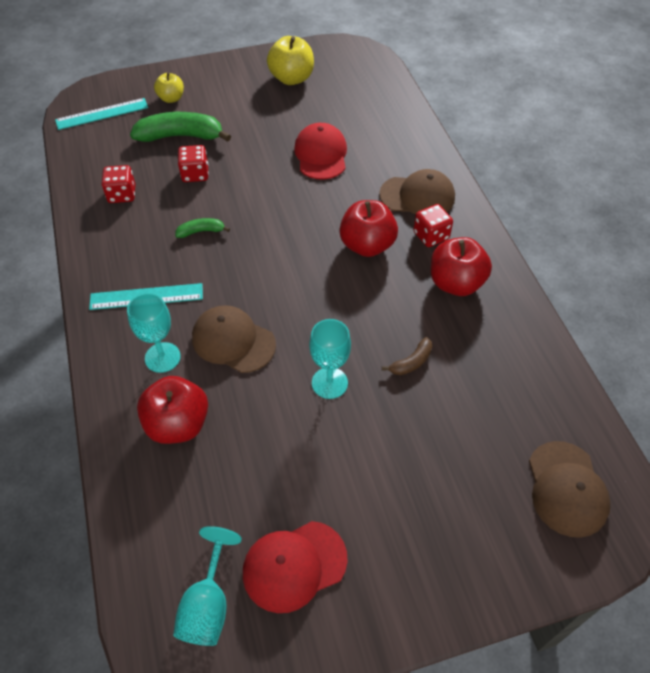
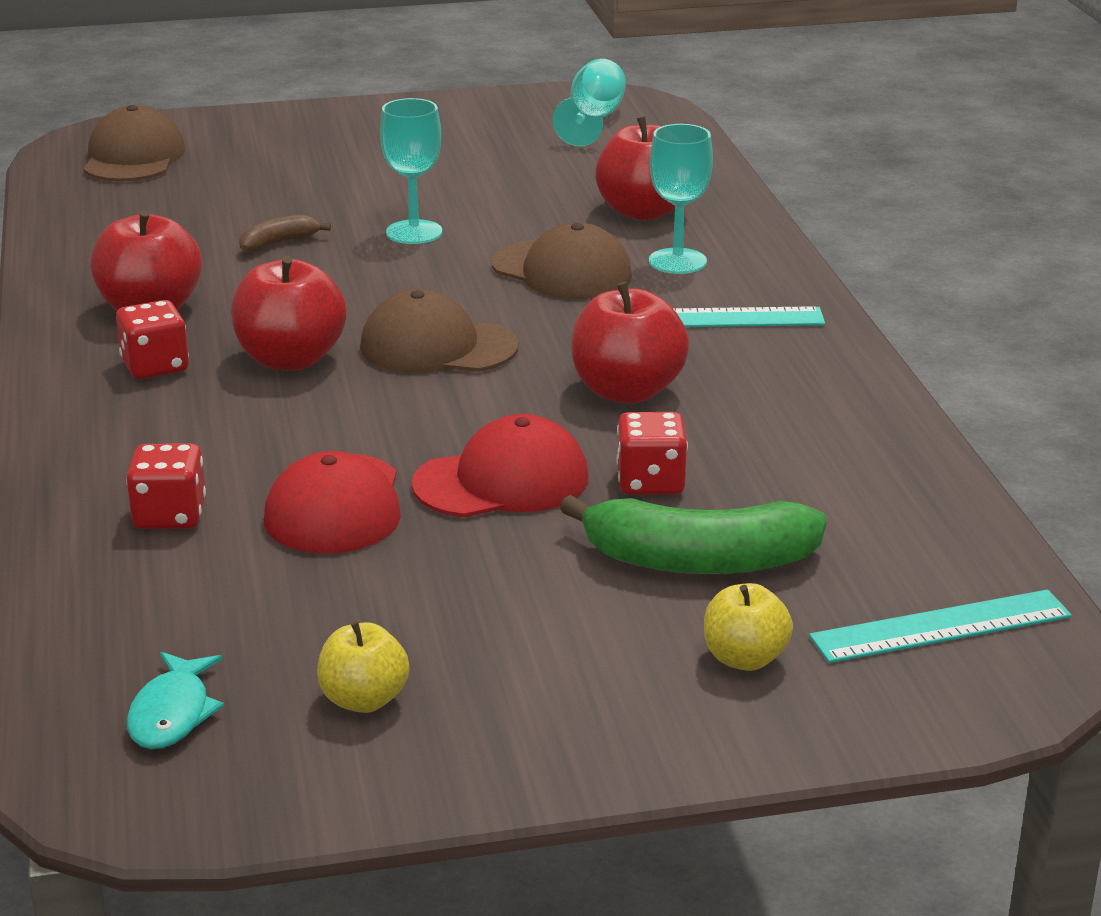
camera: 175 degrees left, 25 degrees down
red dice [101,165,135,203] -> red dice moved to [126,443,206,529]
green banana [175,218,230,238] -> red apple [571,282,690,404]
red cap [243,521,348,613] -> red cap moved to [412,414,589,517]
yellow apple [267,36,314,85] -> yellow apple [317,621,410,713], size x0.61
brown cap [379,169,455,214] -> brown cap moved to [360,289,519,373]
none -> turquoise fish [127,652,224,749]

